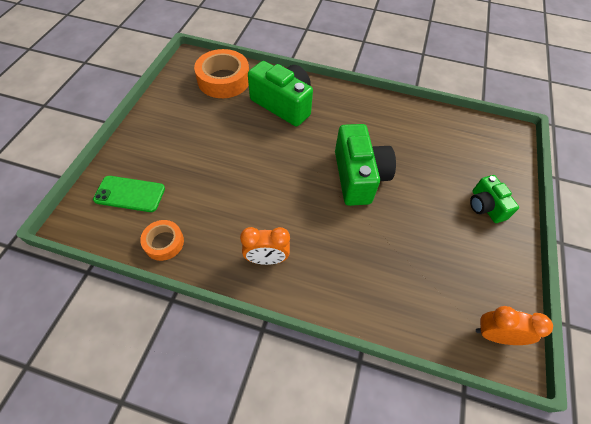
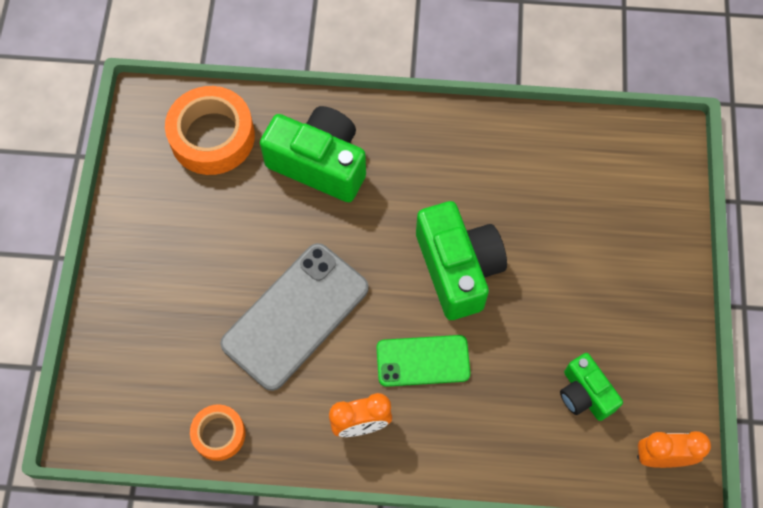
camera: 10 degrees left, 10 degrees up
green phone [93,176,165,212] -> green phone moved to [377,335,470,387]
green camera [470,175,519,223] -> green camera moved to [560,353,623,421]
none -> grey phone [220,243,369,391]

